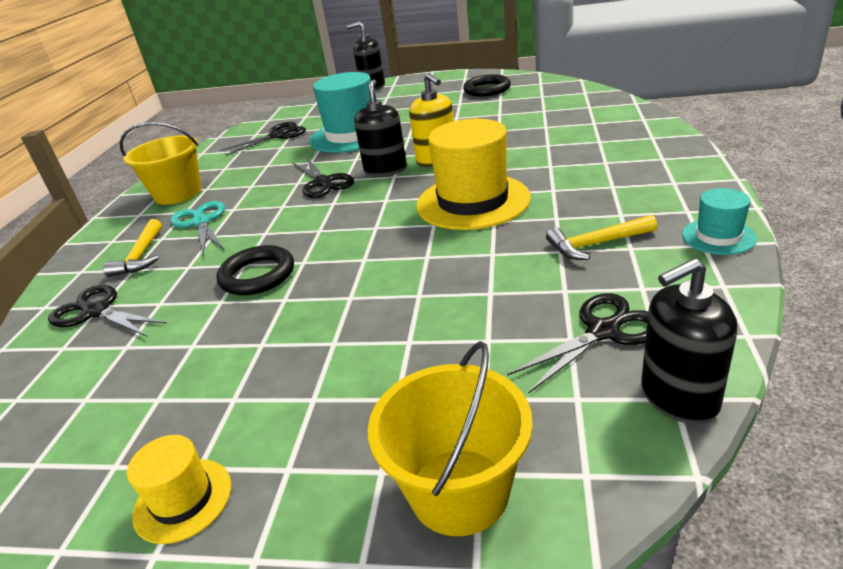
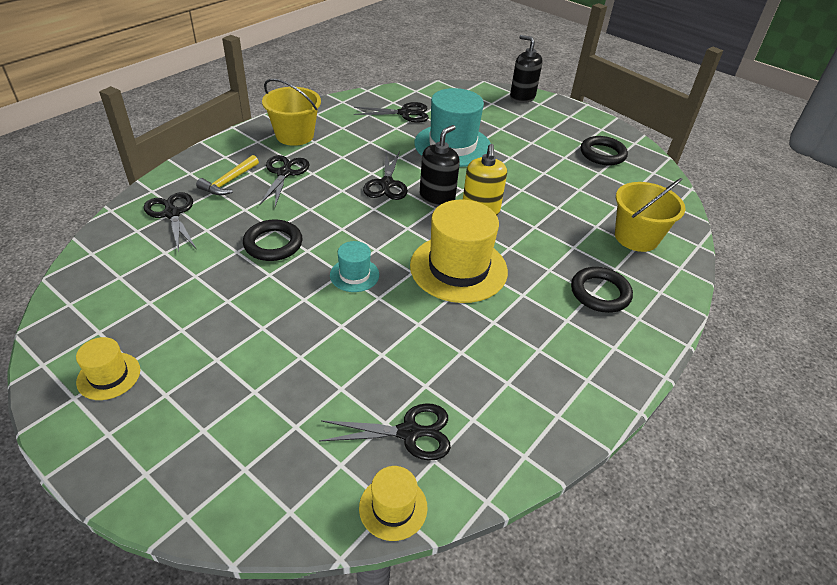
camera: 25 degrees right, 10 degrees up
turquoise scissors [170,201,225,254] -> black scissors [259,155,310,207]
yellow bucket [368,341,533,536] -> yellow bucket moved to [615,178,685,252]
yellow hammer [546,215,657,260] -> none
black soap dispenser [641,258,738,424] -> yellow hat [359,466,428,541]
turquoise hat [682,188,757,255] -> turquoise hat moved to [330,241,379,292]
none -> black ring [571,267,633,313]

